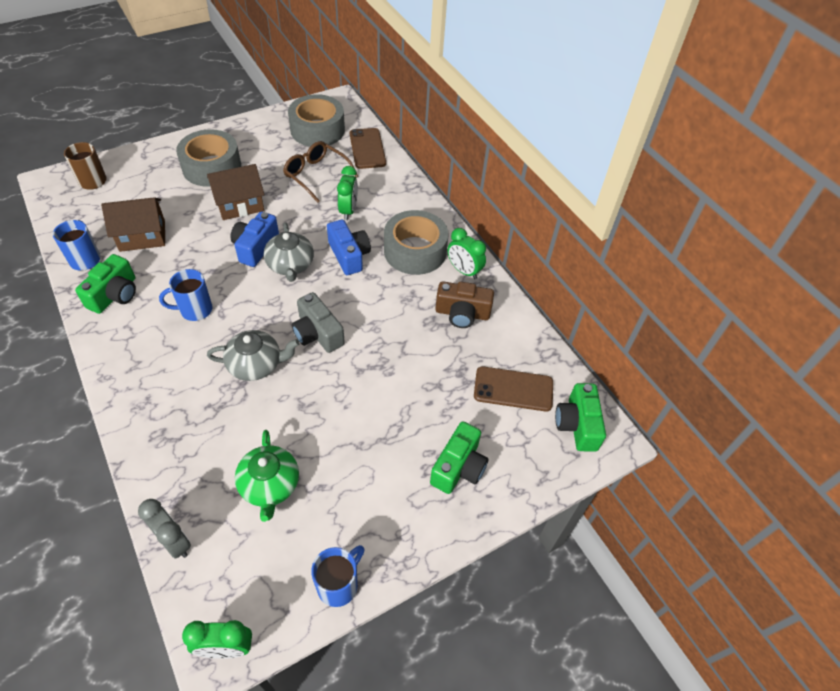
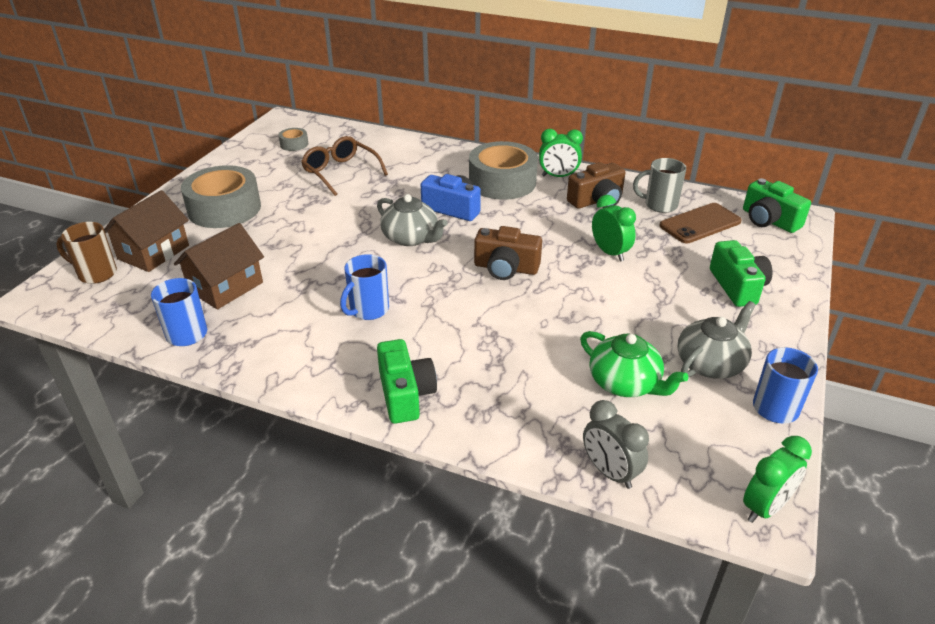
camera: 35 degrees left, 15 degrees down
green camera [75,254,136,314] -> green camera moved to [377,339,437,424]
grey clock [138,499,191,559] -> grey clock turned 135 degrees counterclockwise [583,400,649,489]
brown house [207,164,264,220] -> brown house moved to [104,190,189,272]
grey teapot [207,330,300,381] -> grey teapot moved to [678,301,756,379]
blue camera [231,212,279,267] -> none
brown glasses [283,141,358,203] -> brown glasses turned 45 degrees clockwise [301,136,388,196]
grey tape [288,94,345,147] -> grey tape [278,128,308,151], size x0.45
grey camera [292,292,345,353] -> brown camera [474,226,542,280]
green clock [337,166,358,220] -> green clock moved to [592,195,636,262]
brown phone [350,128,386,169] -> none
none -> grey mug [633,158,686,213]

